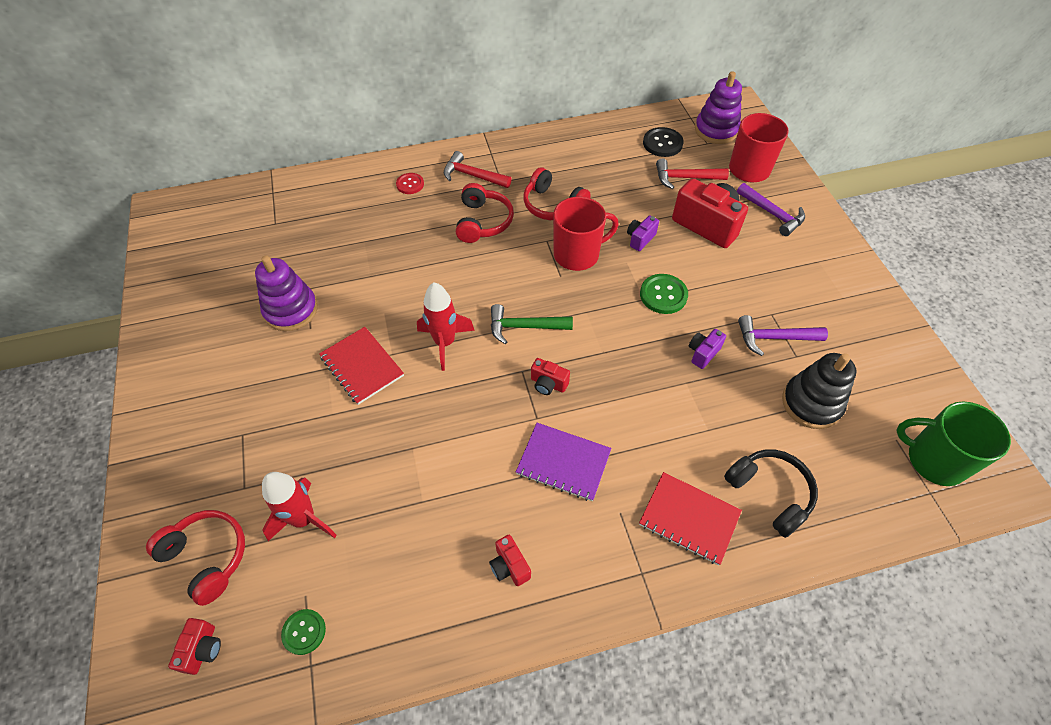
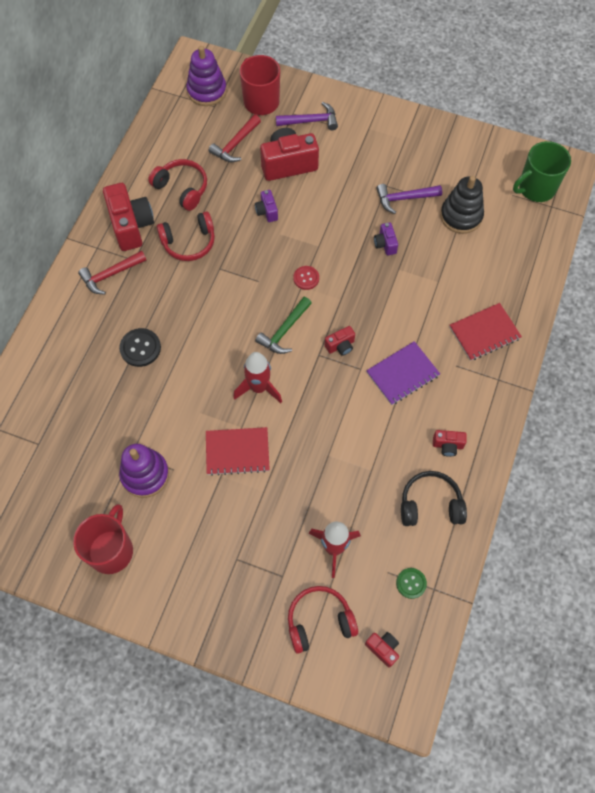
camera: 55 degrees left, 10 degrees up
red button [396,173,424,194] -> red button moved to [293,266,319,290]
red headphones [456,183,514,243] -> red headphones moved to [148,159,207,211]
red mug [553,197,619,271] -> red mug moved to [73,504,133,574]
green button [640,274,688,314] -> none
black button [643,127,684,157] -> black button moved to [119,328,161,367]
black headphones [724,449,818,538] -> black headphones moved to [401,471,467,526]
purple hammer [738,315,828,356] -> purple hammer turned 45 degrees clockwise [376,184,442,214]
none -> red camera [103,183,154,251]

